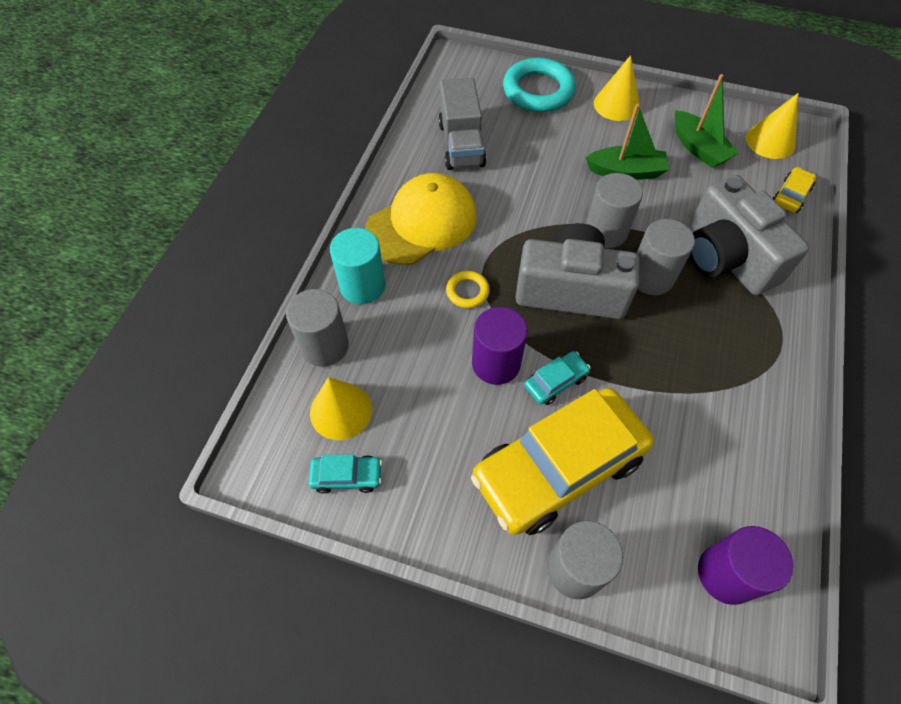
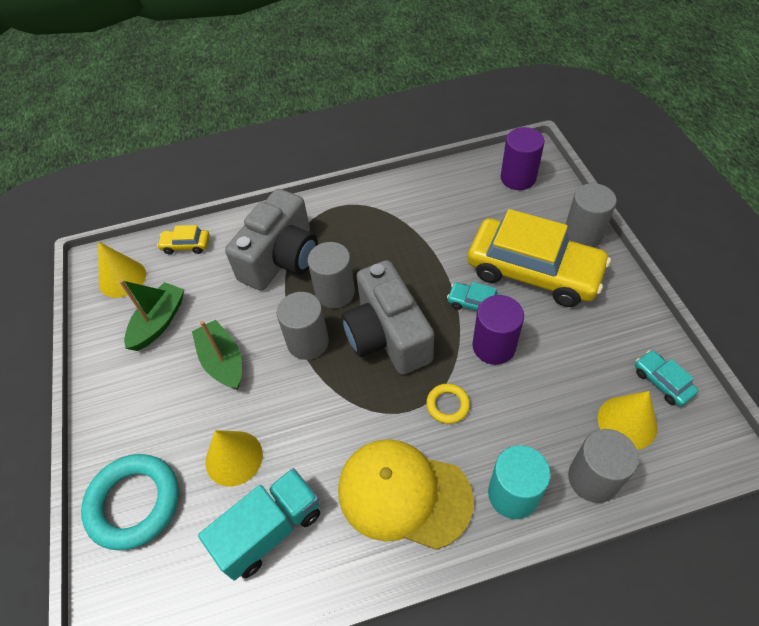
camera: 120 degrees left, 5 degrees down
grey truck [438,78,487,170] -> turquoise truck [198,468,320,581]
yellow cone [594,55,640,121] -> yellow cone moved to [205,430,263,487]

